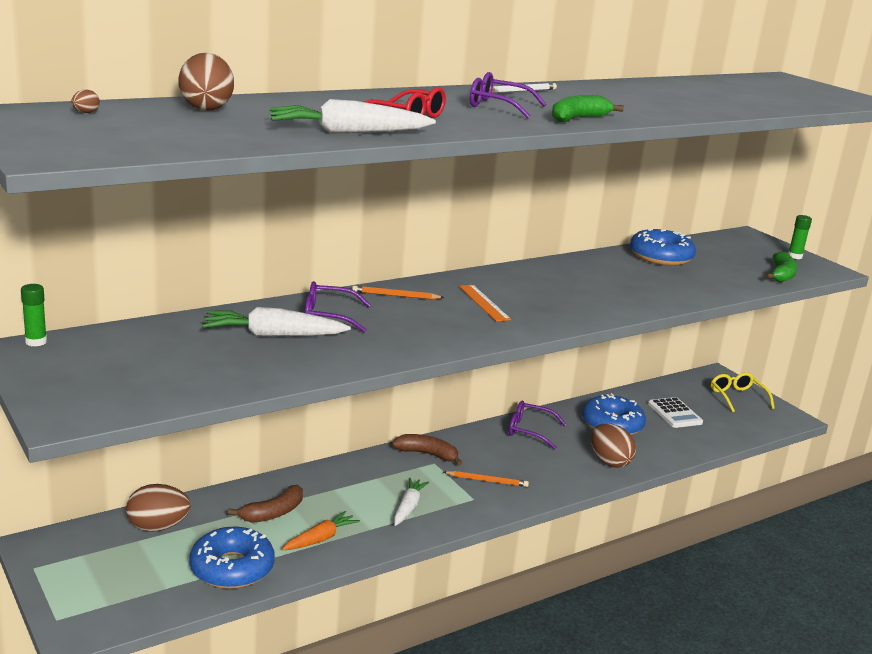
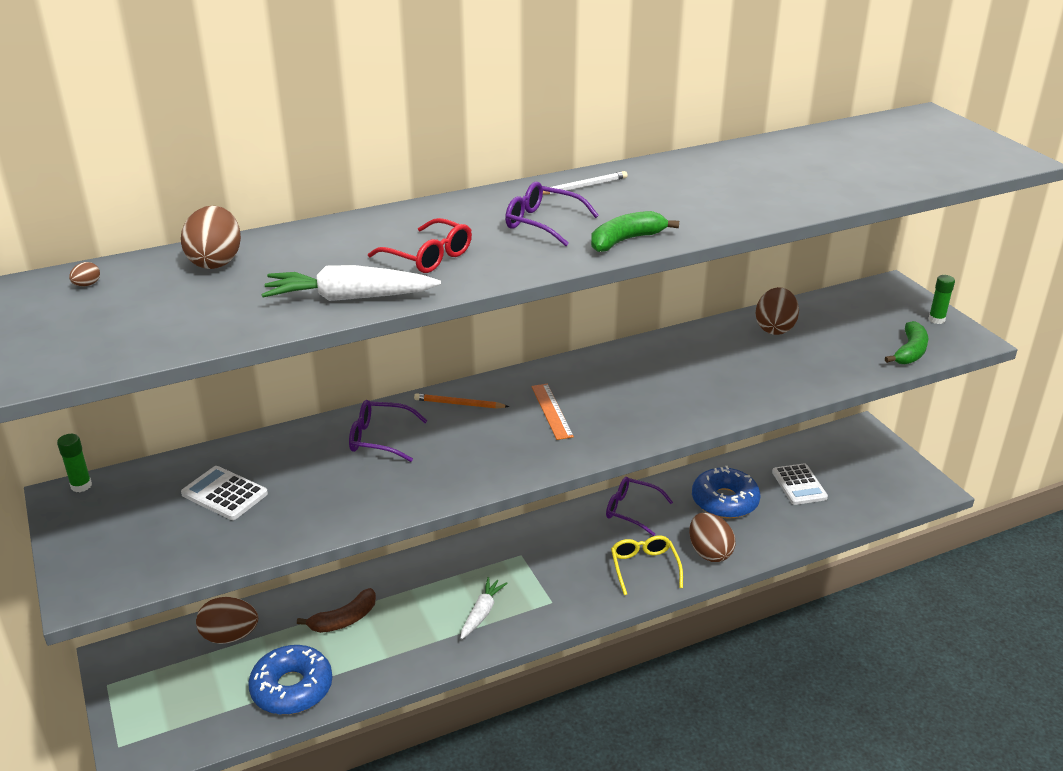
camera: 10 degrees right, 10 degrees up
white carrot [202,307,351,336] -> none
orange carrot [282,511,360,550] -> none
brown banana [392,434,462,466] -> none
orange pencil [443,471,529,487] -> none
blue donut [630,229,696,266] -> brown egg [755,287,799,335]
yellow glasses [711,372,775,412] -> yellow glasses moved to [611,536,683,595]
none -> white calculator [181,466,268,520]

